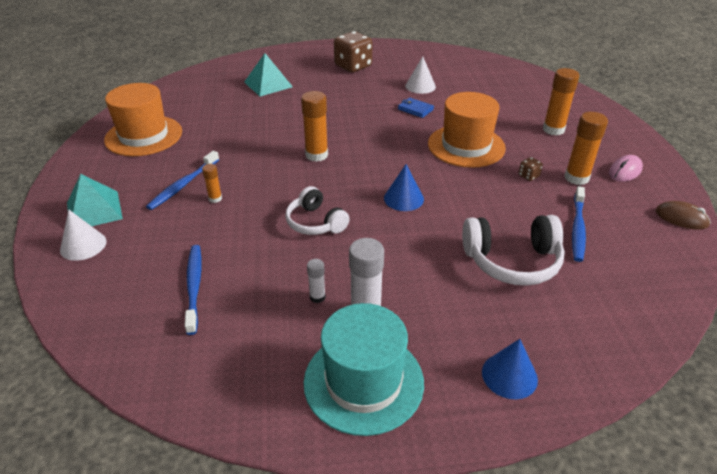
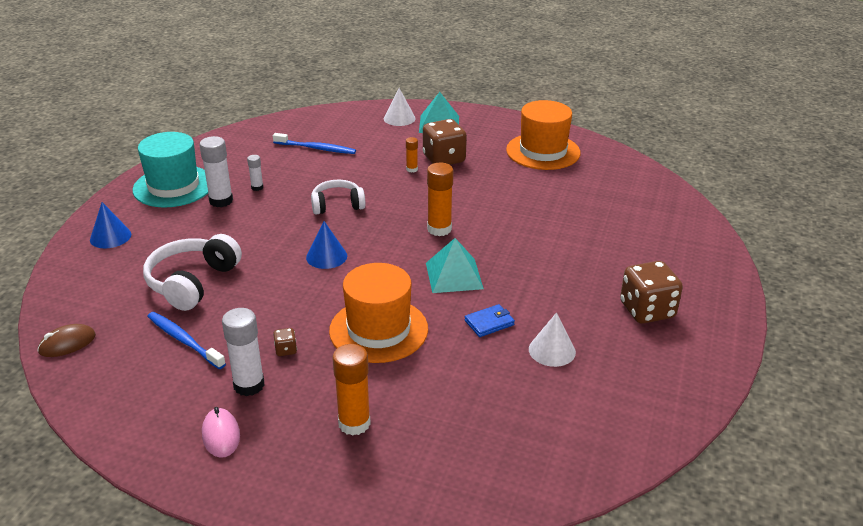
camera: 115 degrees right, 5 degrees down
blue toothbrush [146,151,220,210] -> brown dice [423,119,467,165]
turquoise pyramid [244,53,293,96] -> turquoise pyramid moved to [426,238,484,293]
orange glue stick [565,112,608,185] -> white glue stick [222,308,265,396]
brown mouse [656,201,711,230] -> brown mouse moved to [37,324,96,357]

